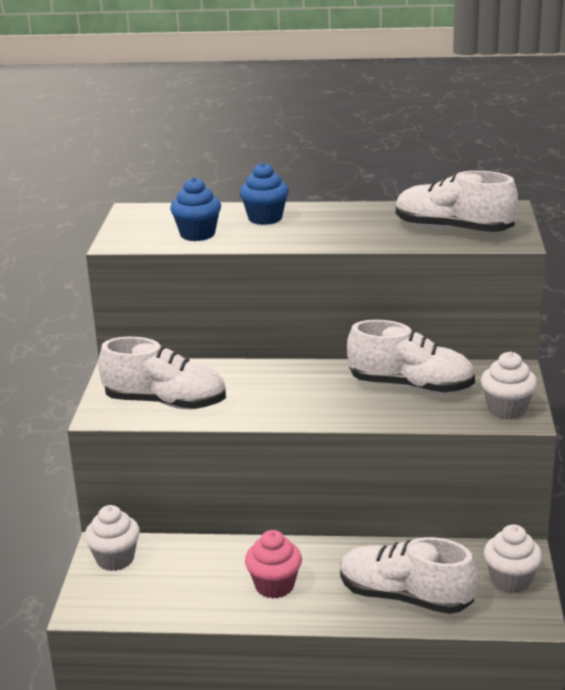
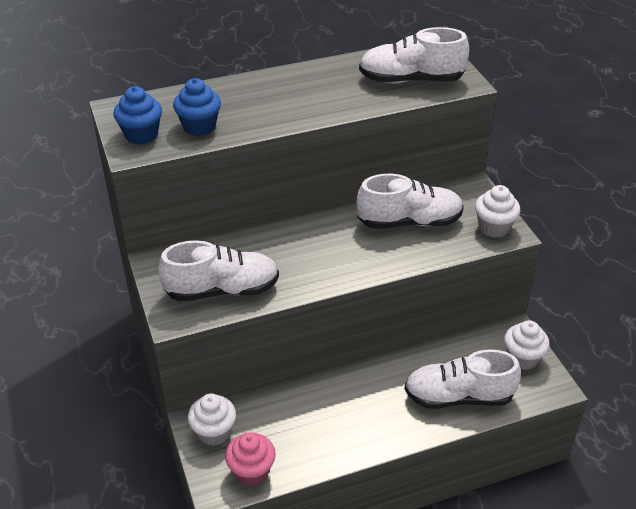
camera: 25 degrees left, 15 degrees up
blue cupcake [239,162,289,225] -> blue cupcake moved to [113,86,162,145]
pink cupcake [245,530,302,599] -> pink cupcake moved to [225,432,276,486]

